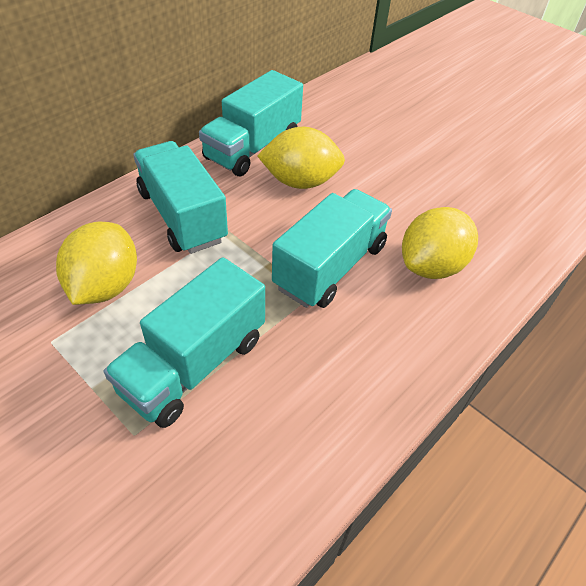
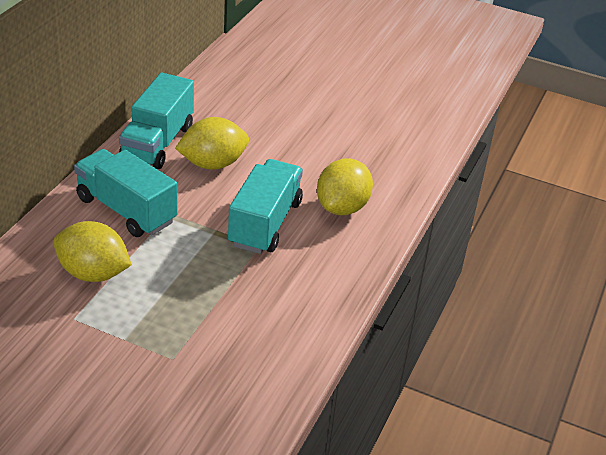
camera: 20 degrees left, 10 degrees down
yellow lemon [56,222,137,305] -> yellow lemon turned 60 degrees counterclockwise [53,221,132,282]
turquoise truck [104,257,265,428] -> none

